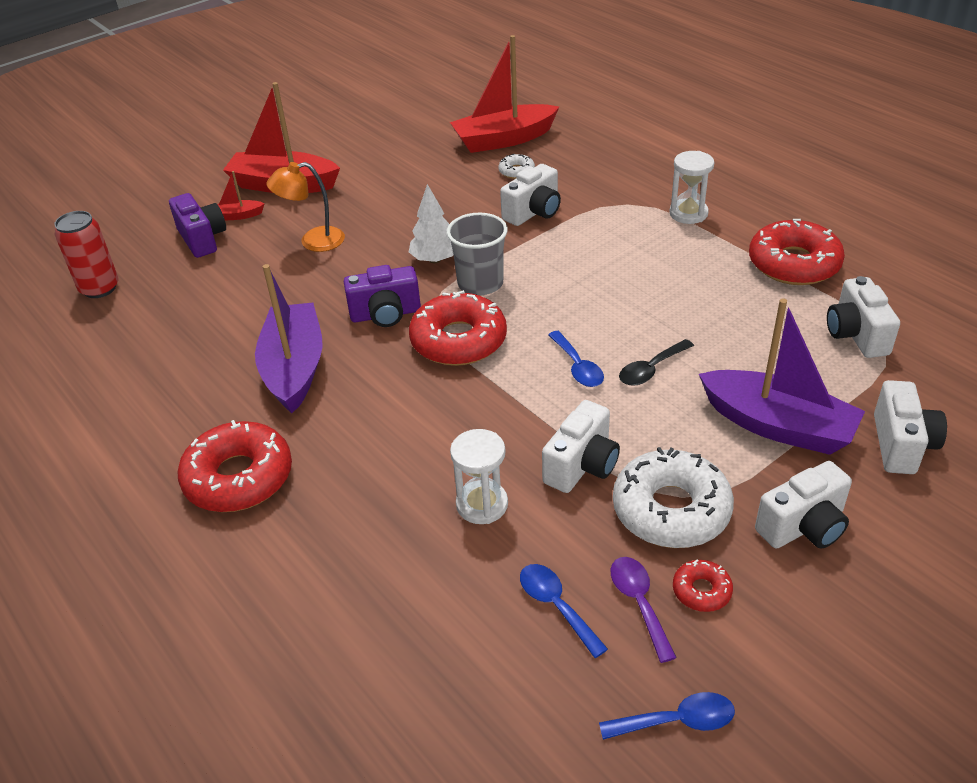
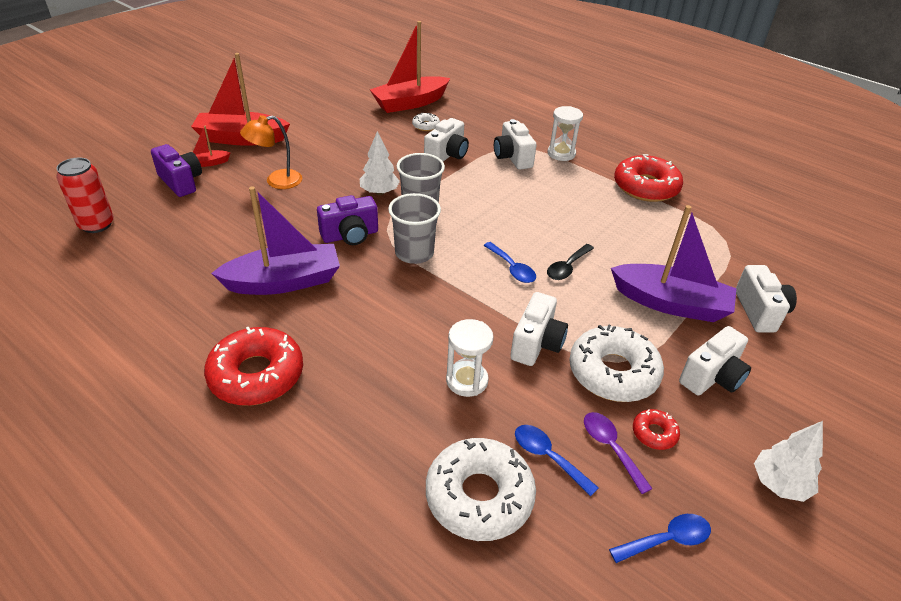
camera: 15 degrees left, 0 degrees up
purple boat [255,264,323,413] -> purple boat turned 90 degrees clockwise [211,186,340,295]
red donut [409,290,507,366] -> grey cup [388,193,441,264]
white camera [827,276,900,358] -> white camera moved to [494,119,537,170]
none -> white donut [426,438,536,541]
none -> white tree [754,421,823,502]

